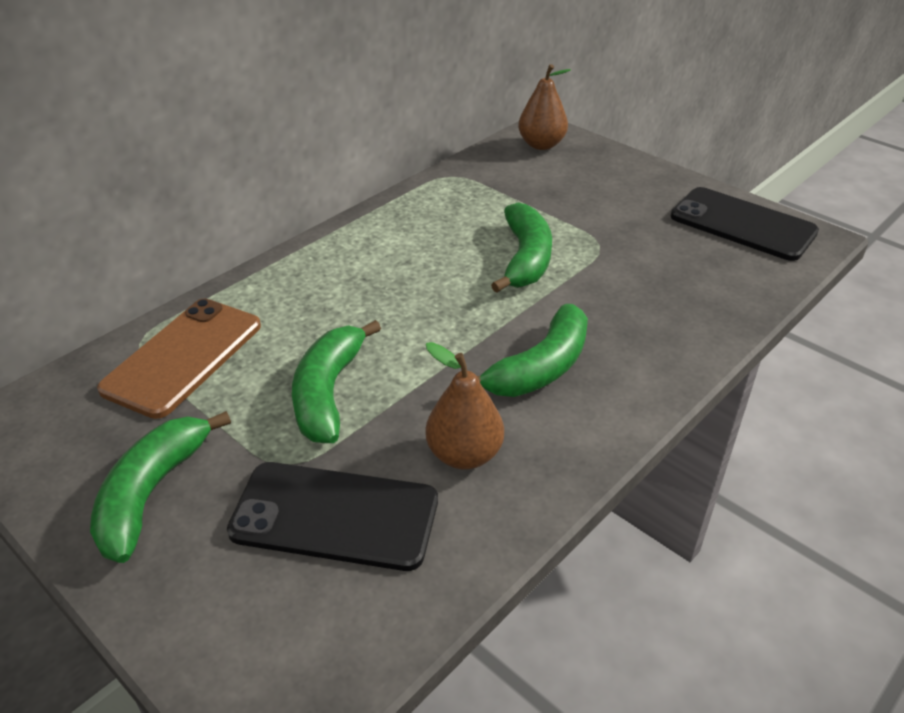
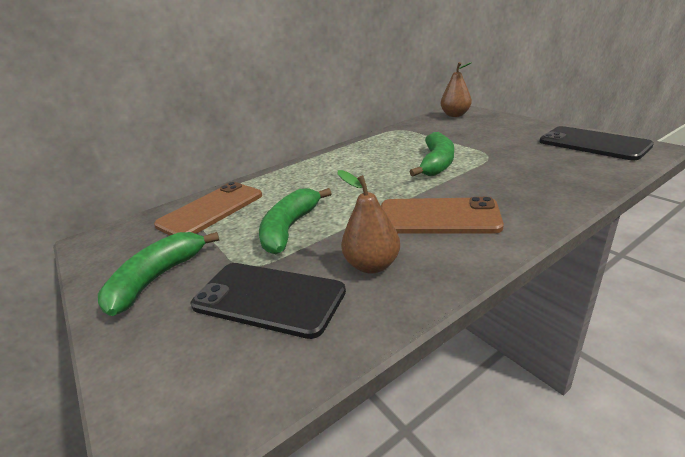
camera: 15 degrees right, 10 degrees down
green banana [477,304,588,397] -> brown phone [381,197,504,234]

